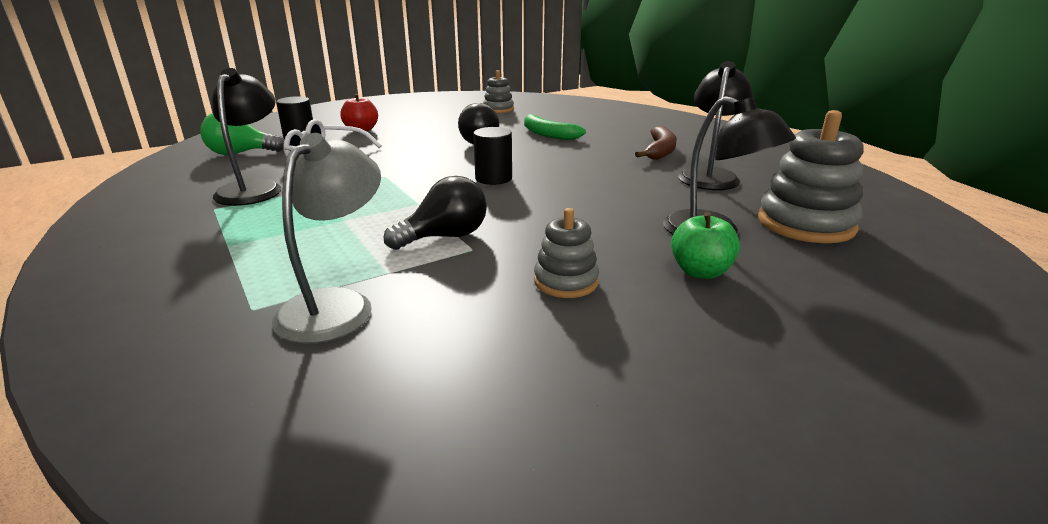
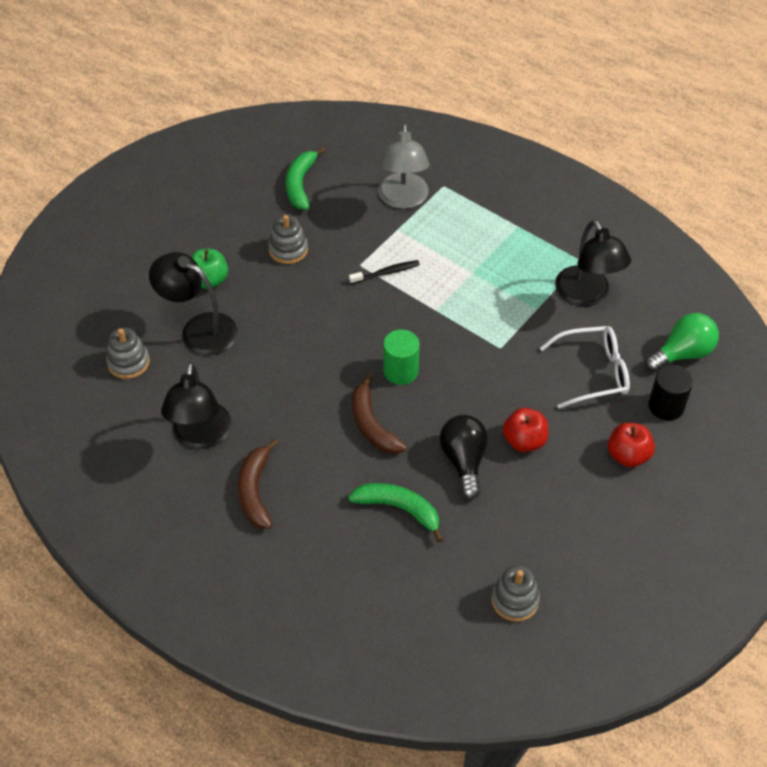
camera: 160 degrees right, 25 degrees up
black light bulb [384,176,487,250] -> black toothbrush [349,260,420,284]
black cylinder [473,127,512,185] -> green cylinder [383,330,420,385]
grey stacking toy [758,110,864,243] -> grey stacking toy [106,328,150,379], size x0.58
none -> green banana [286,147,326,210]
none -> brown banana [352,374,407,454]
none -> red apple [503,408,548,452]

